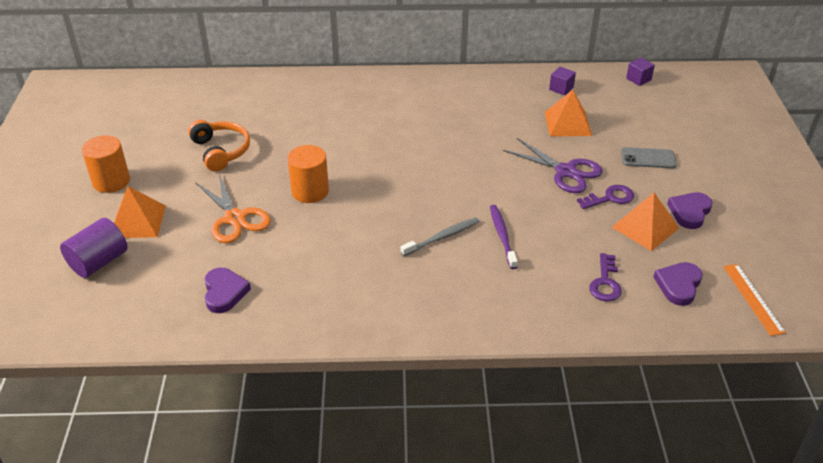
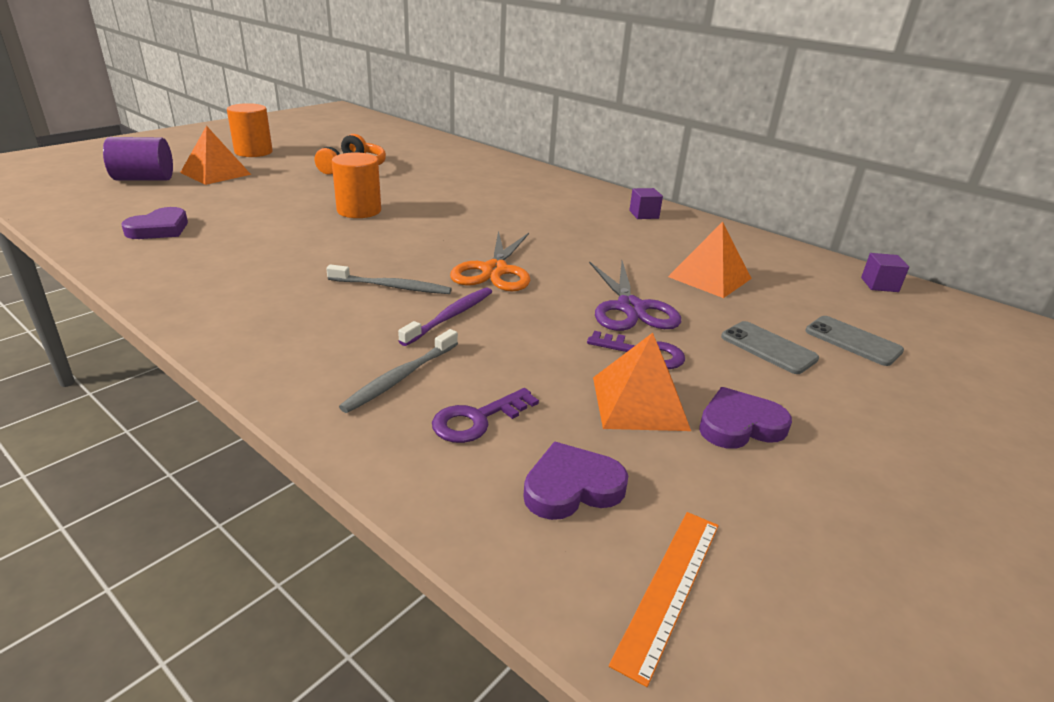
camera: 40 degrees right, 10 degrees down
orange scissors [195,175,271,243] -> orange scissors moved to [450,230,530,292]
purple cube [549,67,576,95] -> purple cube moved to [629,188,663,219]
none -> grey toothbrush [339,329,458,413]
none -> grey phone [805,316,904,366]

